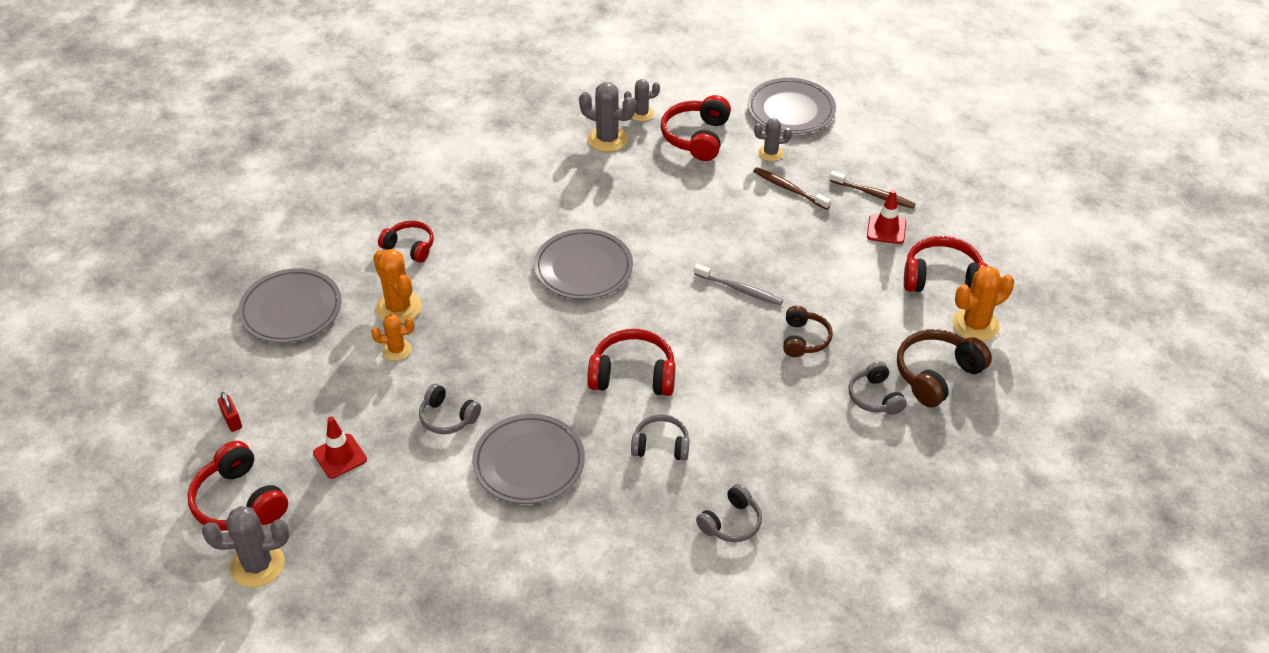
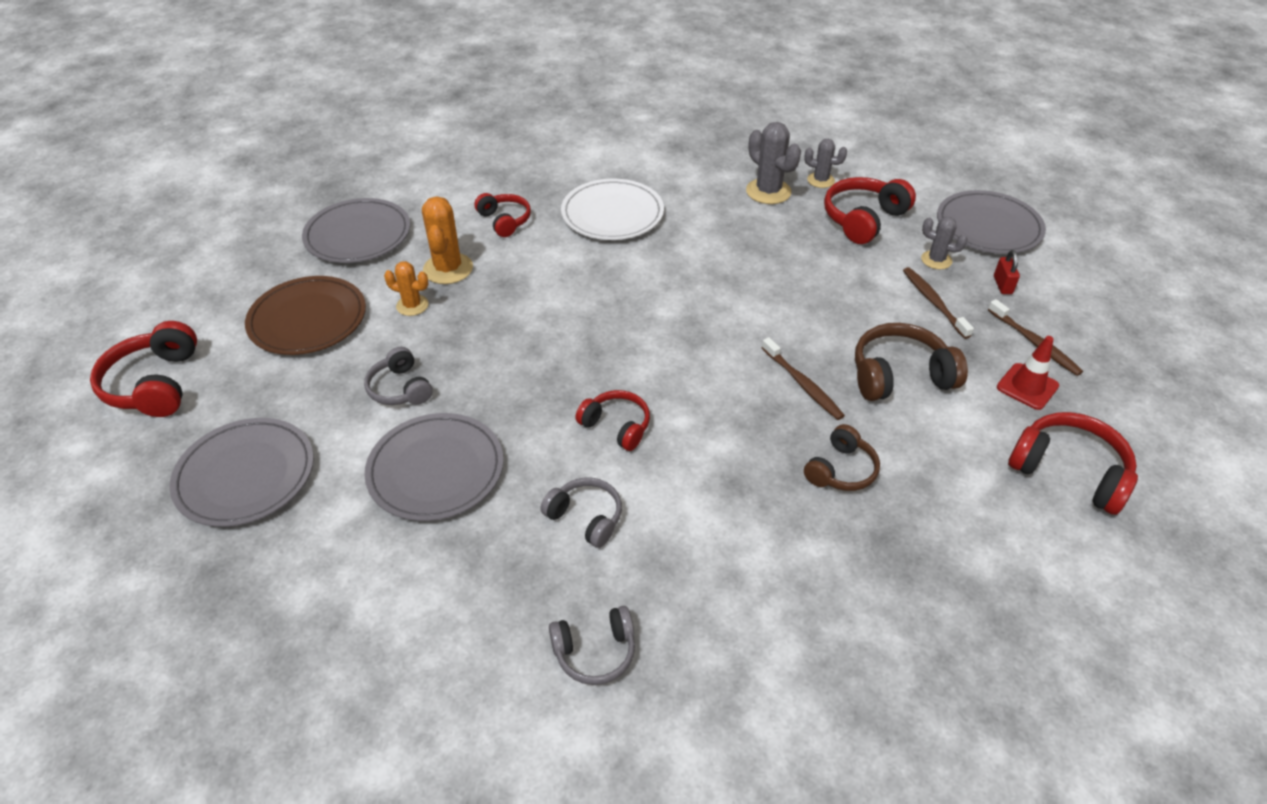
camera: 30 degrees right, 0 degrees up
grey cactus [202,506,289,588] -> none
red padlock [218,392,242,432] -> red padlock moved to [994,250,1020,294]
red traffic cone [313,417,367,479] -> none
grey plate [534,229,633,299] -> grey plate moved to [169,418,314,527]
red headphones [587,329,676,396] -> red headphones [575,390,650,451], size x0.64
grey toothbrush [694,264,783,306] -> brown toothbrush [762,337,845,420]
grey headphones [849,361,907,415] -> none
brown headphones [897,329,992,408] -> brown headphones moved to [855,323,968,401]
orange cactus [953,266,1014,341] -> none
none -> brown plate [245,276,366,355]
none -> white plate [561,179,664,240]

